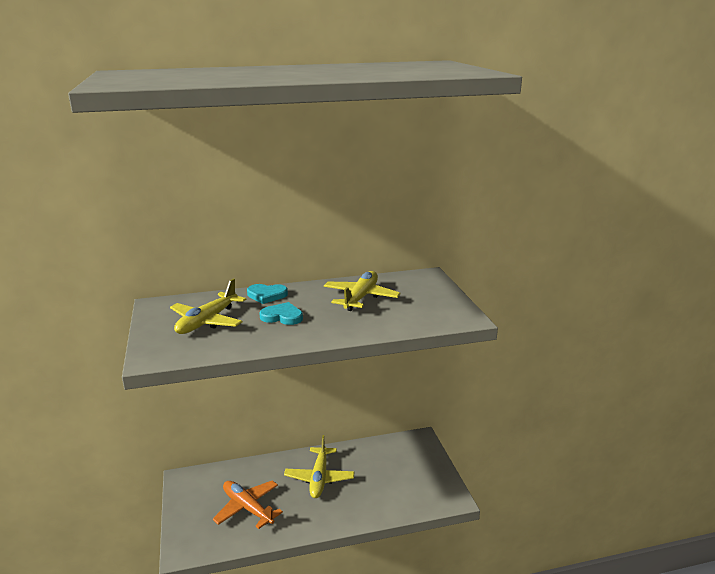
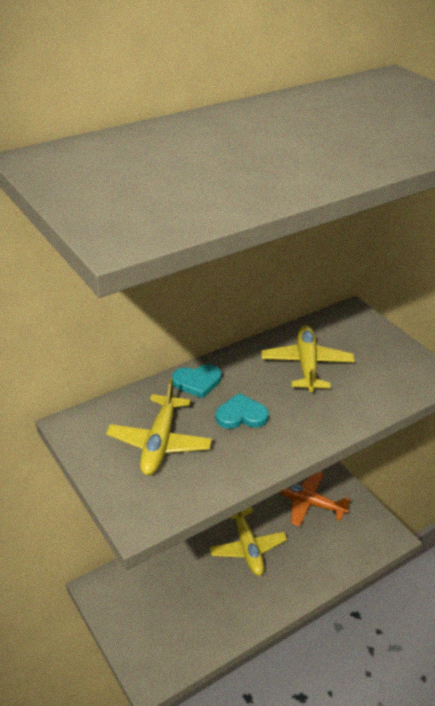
camera: 20 degrees left, 15 degrees up
orange plane [213,480,283,529] -> orange plane moved to [279,472,351,527]

